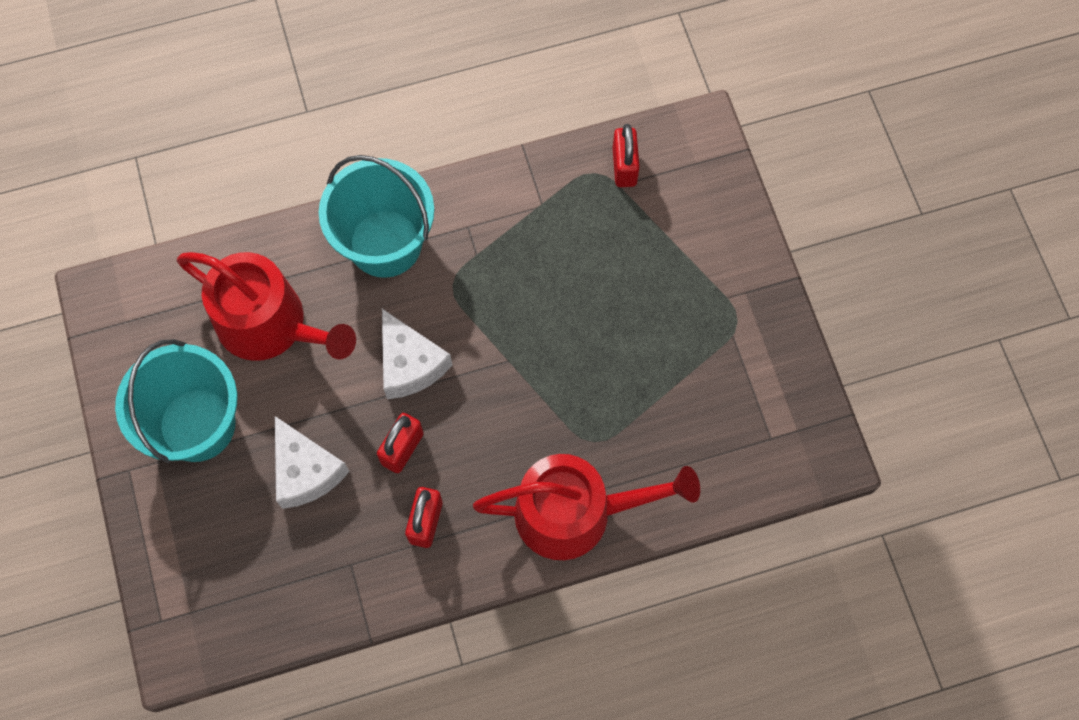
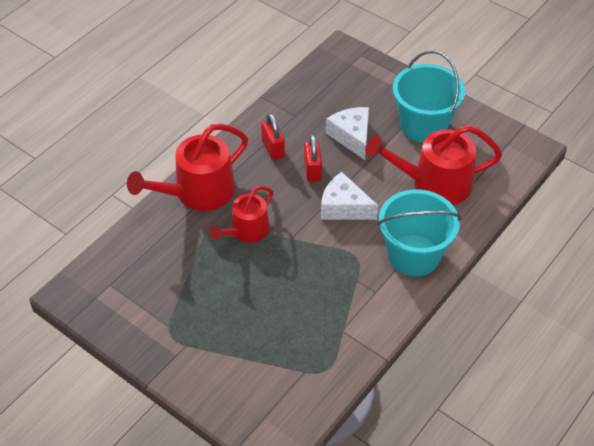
camera: 145 degrees right, 20 degrees down
white cheese [275,416,350,509] -> white cheese turned 45 degrees clockwise [326,107,369,160]
red padlock [613,124,640,187] -> none
none -> red watering can [209,186,273,243]

